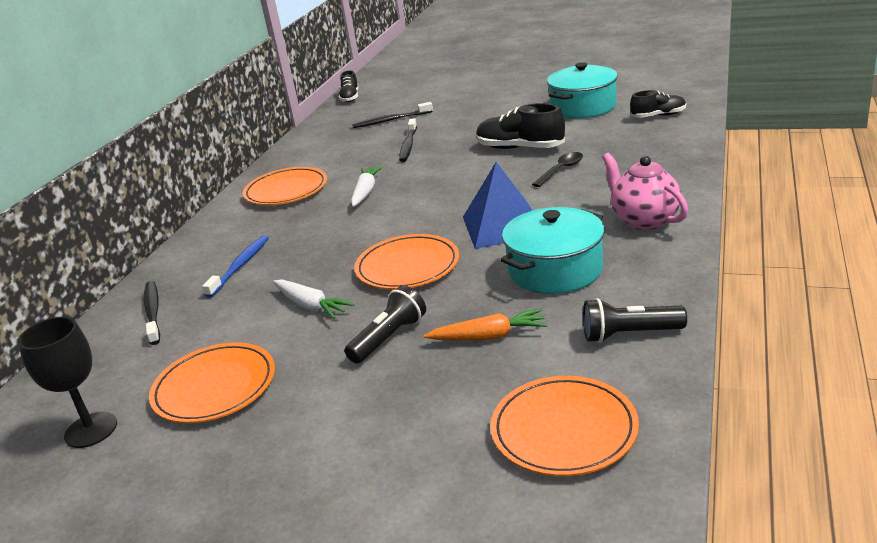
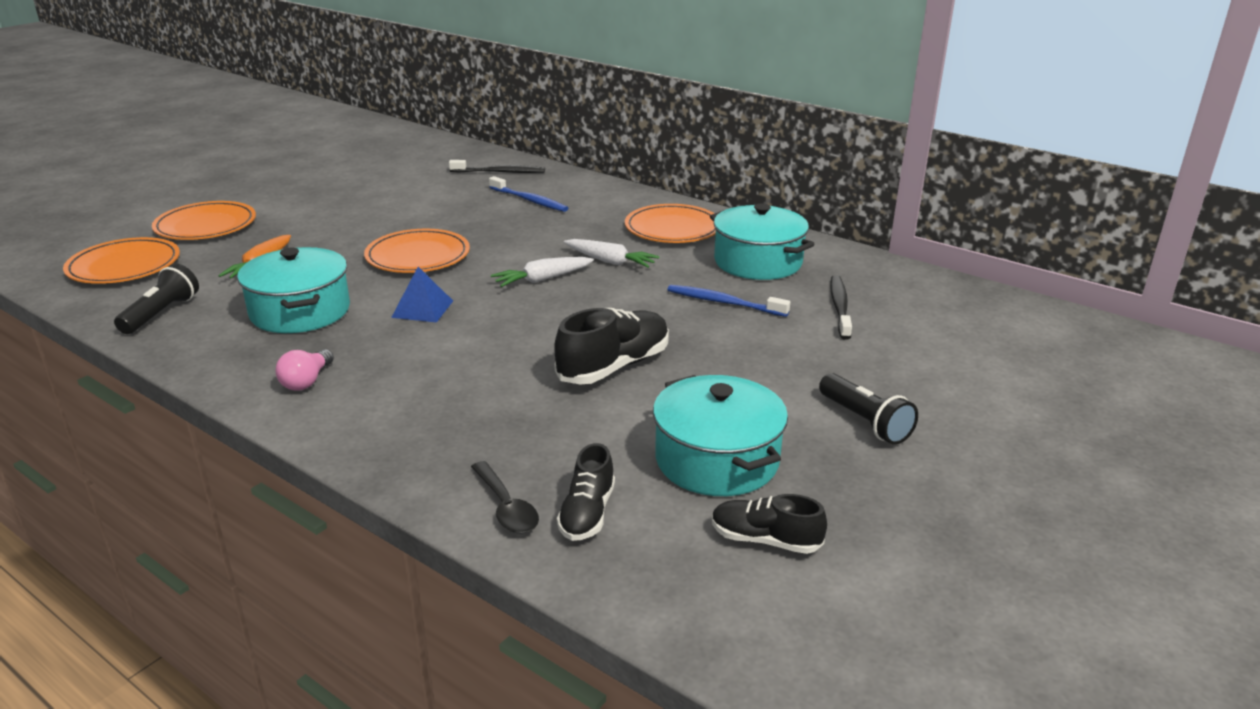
camera: 105 degrees right, 0 degrees up
black goblet [17,316,117,448] -> none
orange plate [149,342,275,423] -> orange plate moved to [152,201,256,240]
white carrot [273,279,354,319] -> white carrot moved to [491,257,594,287]
black shoe [339,70,359,102] -> black shoe moved to [712,494,827,554]
black flashlight [344,285,426,364] -> black flashlight moved to [819,373,918,445]
black toothbrush [399,118,417,162] -> blue toothbrush [667,285,790,317]
blue pyramid [463,162,532,249] -> blue pyramid [391,267,453,323], size x0.58
black spoon [532,152,583,187] -> black spoon moved to [471,461,539,534]
pink teapot [602,153,688,230] -> pink light bulb [276,349,334,391]
none -> turquoise pot [710,203,815,280]

